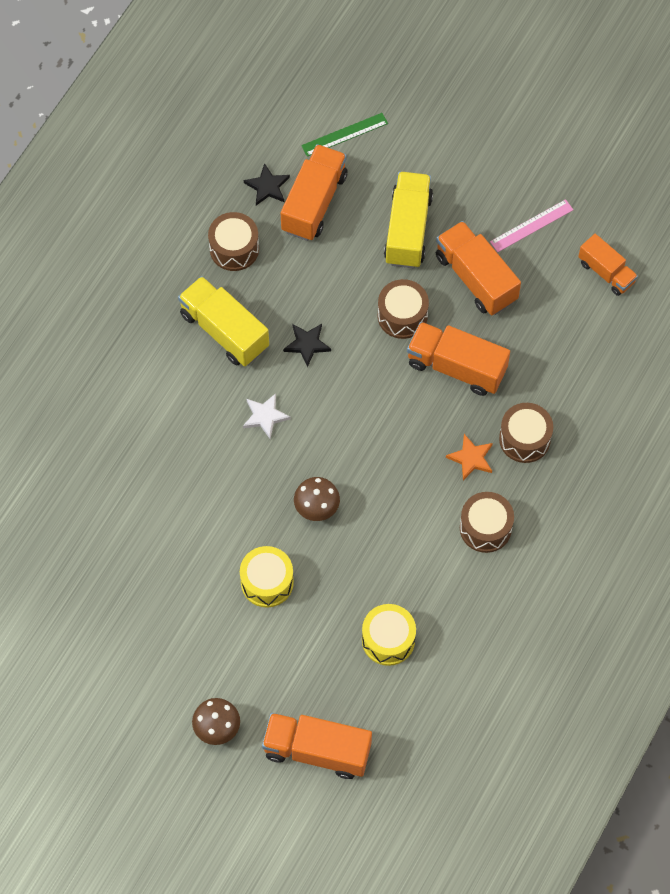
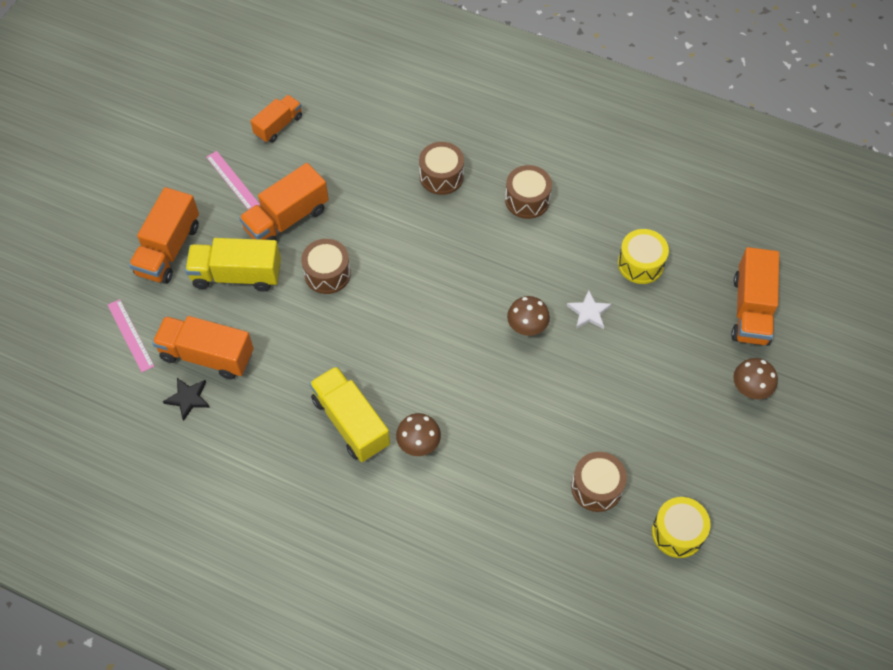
camera: 95 degrees left, 5 degrees down
yellow truck [178,276,269,367] -> yellow truck turned 105 degrees clockwise [309,366,390,462]
brown drum [208,212,259,271] -> brown drum moved to [571,452,627,512]
yellow drum [240,546,294,607] -> yellow drum moved to [652,497,711,558]
white star [243,393,291,439] -> white star moved to [567,290,612,329]
black star [283,324,331,367] -> none
green ruler [301,113,388,157] -> pink ruler [108,299,154,372]
orange truck [407,322,510,396] -> orange truck moved to [129,187,199,284]
orange star [446,434,493,480] -> none
none -> brown mushroom [396,413,441,456]

